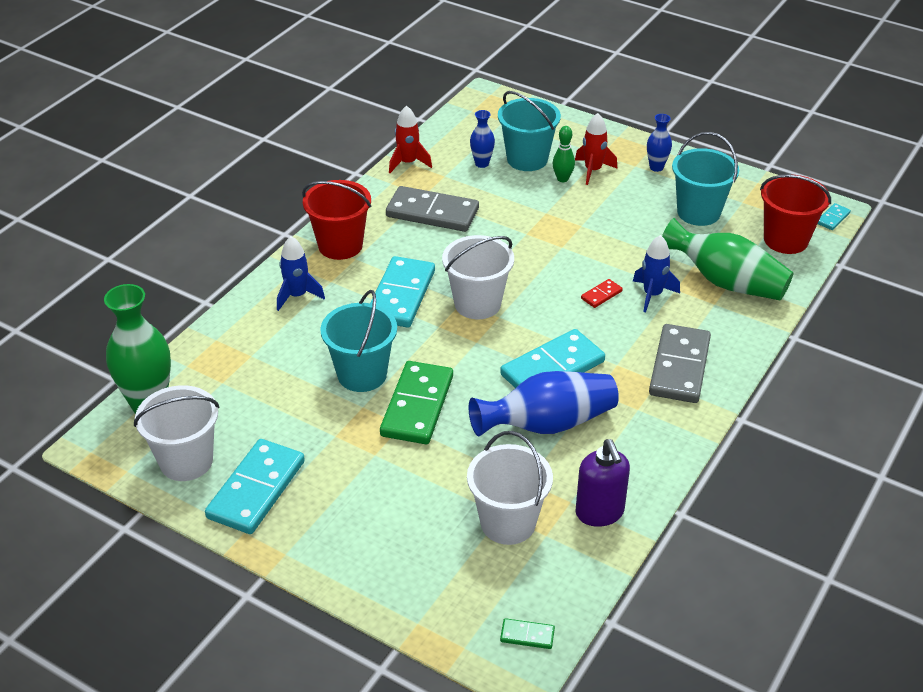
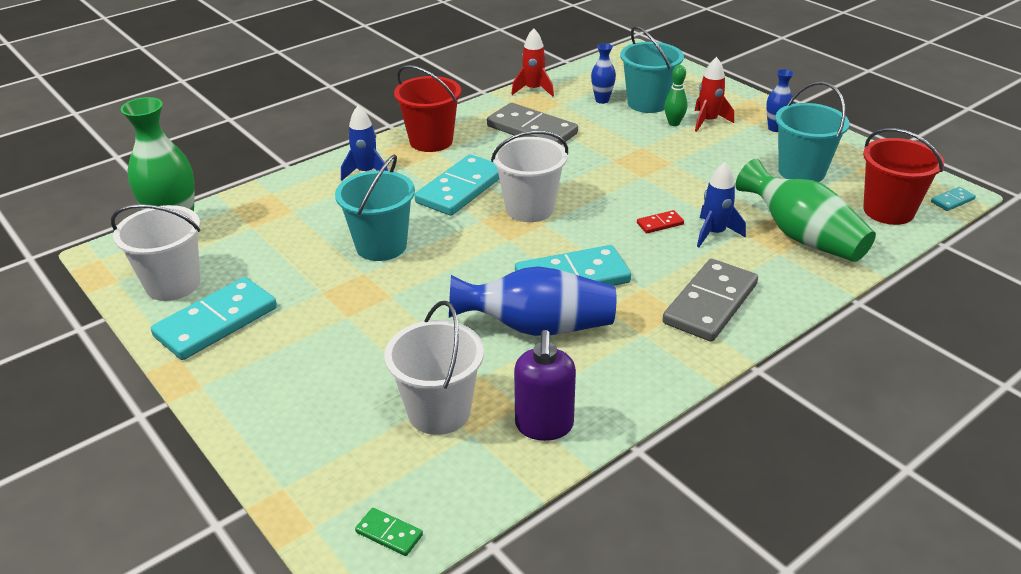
camera: 20 degrees right, 5 degrees down
green domino [380,361,453,444] -> none

